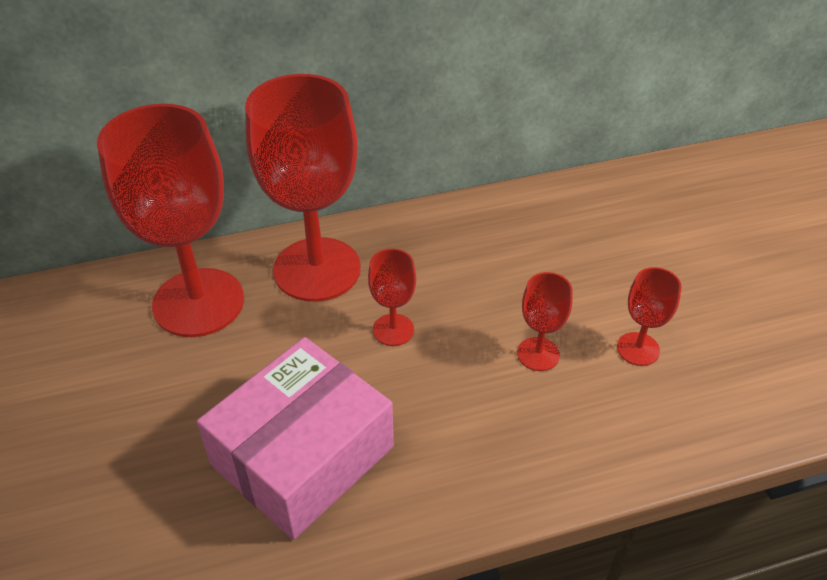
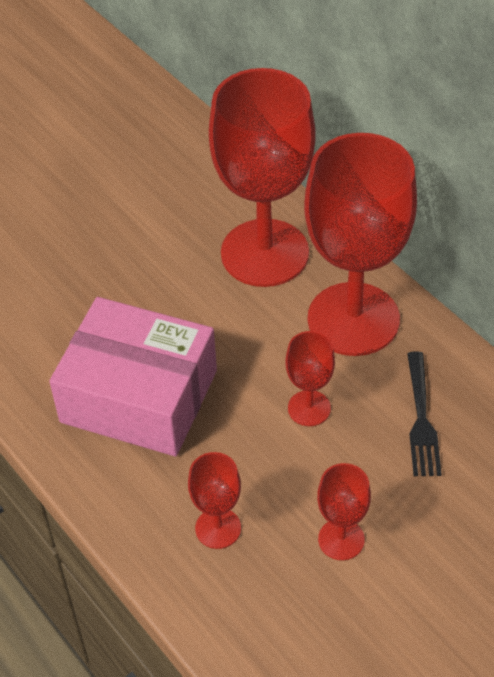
camera: 70 degrees right, 5 degrees up
red goblet [617,267,681,366] -> red goblet moved to [188,452,241,549]
none -> black fork [407,352,442,476]

